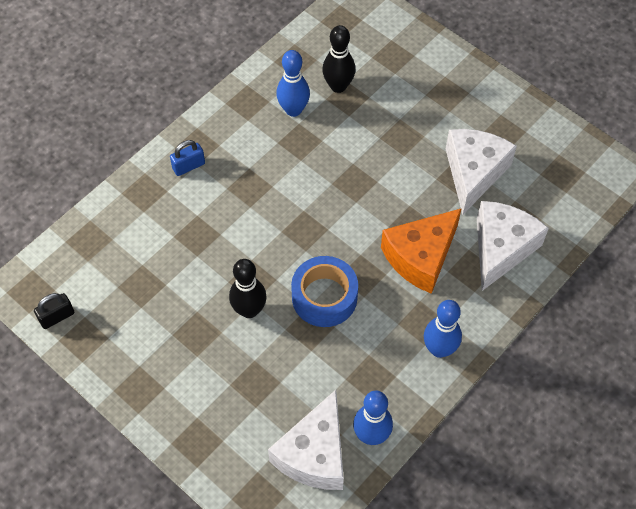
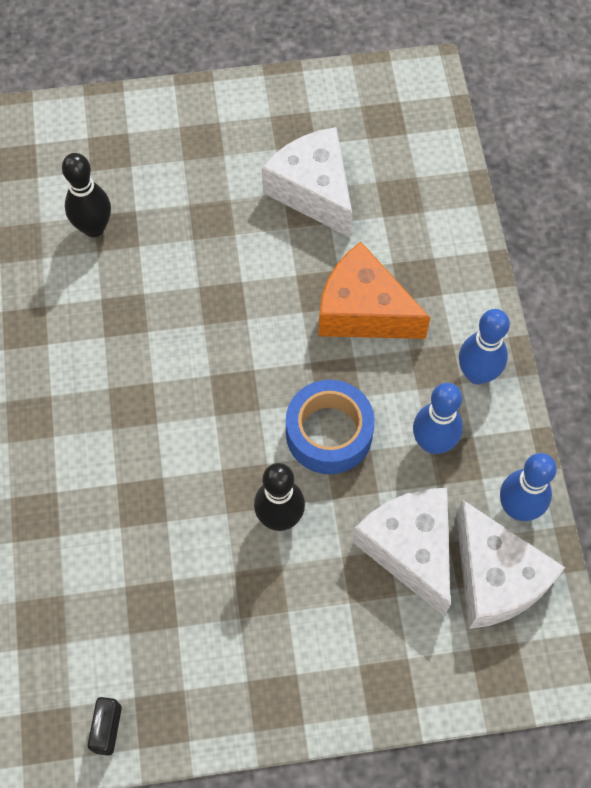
camera: 50 degrees left, 5 degrees up
blue padlock [170,140,205,176] -> none
blue bowling pin [276,50,310,117] -> blue bowling pin moved to [413,383,463,454]
orange cheese [381,208,462,294] -> orange cheese turned 120 degrees clockwise [318,242,430,339]
white cheese [477,201,549,291] -> white cheese moved to [353,488,451,616]

